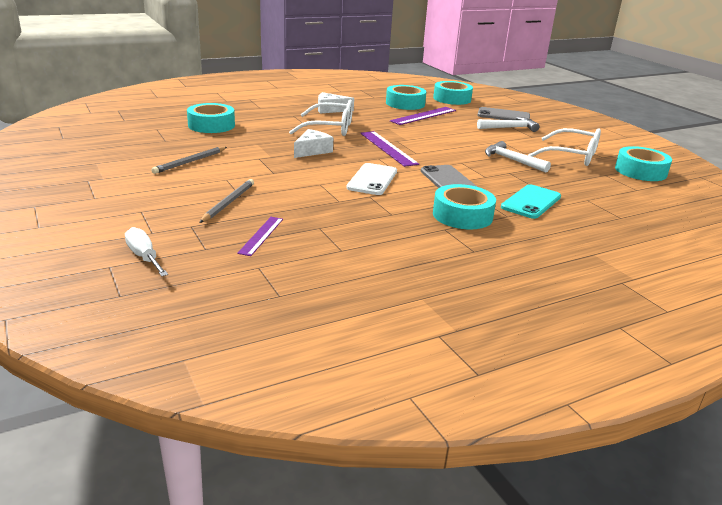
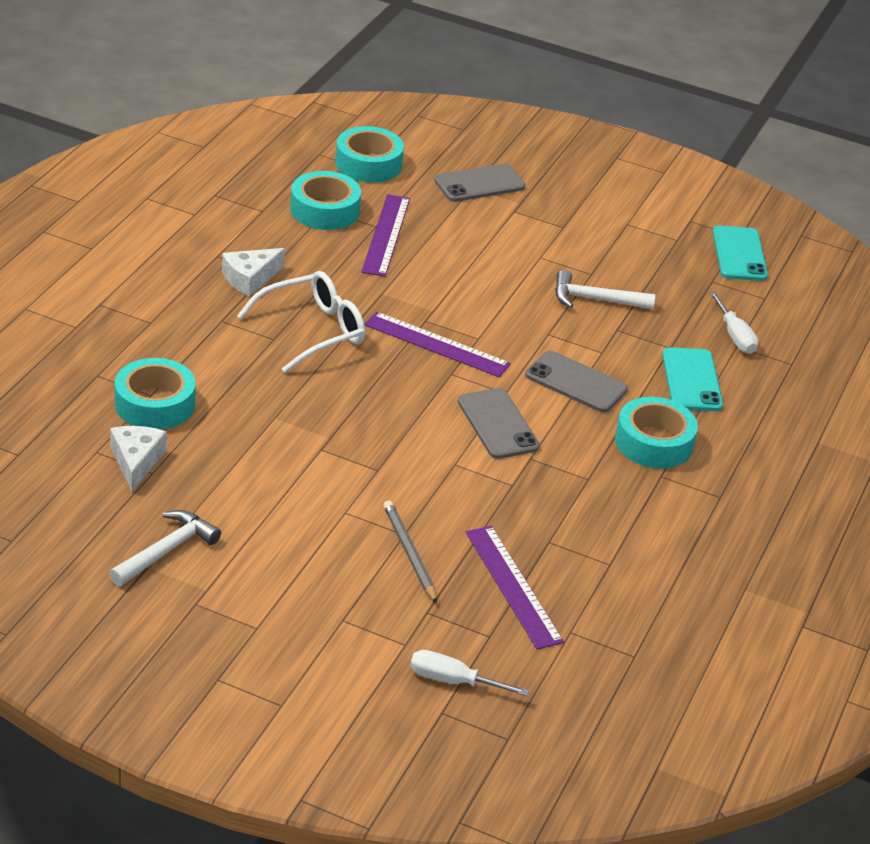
camera: 40 degrees left, 10 degrees up
grey pencil [151,147,227,174] -> none
purple ruler [237,217,283,256] -> purple ruler [466,526,564,649], size x1.60
white cheese [294,129,333,158] -> white cheese moved to [110,426,167,492]
white phone [347,163,397,195] -> grey phone [458,388,540,459]
white hammer [477,117,540,132] -> white hammer moved to [109,510,221,586]
white glasses [528,128,601,166] -> none
turquoise tape [615,146,672,181] -> turquoise phone [713,226,768,281]
none -> white screwdriver [709,291,758,354]

